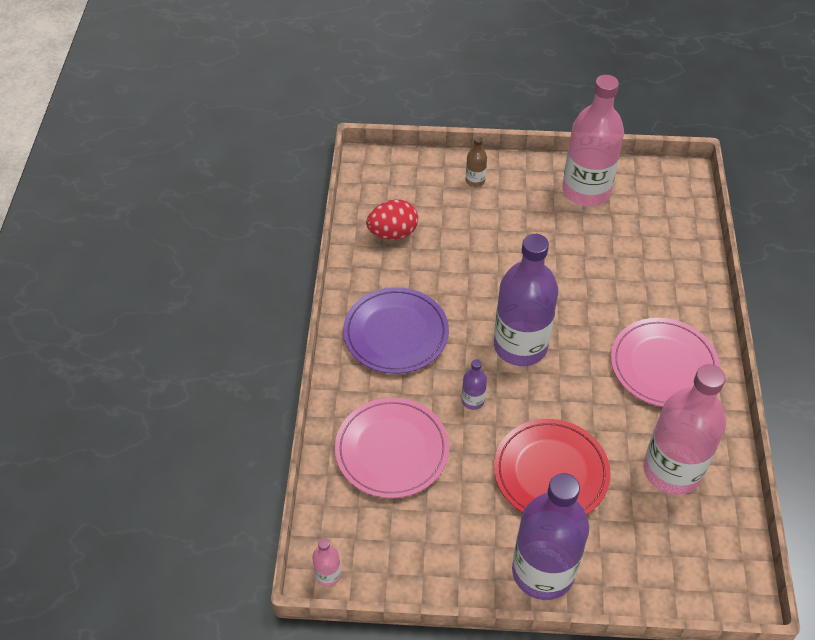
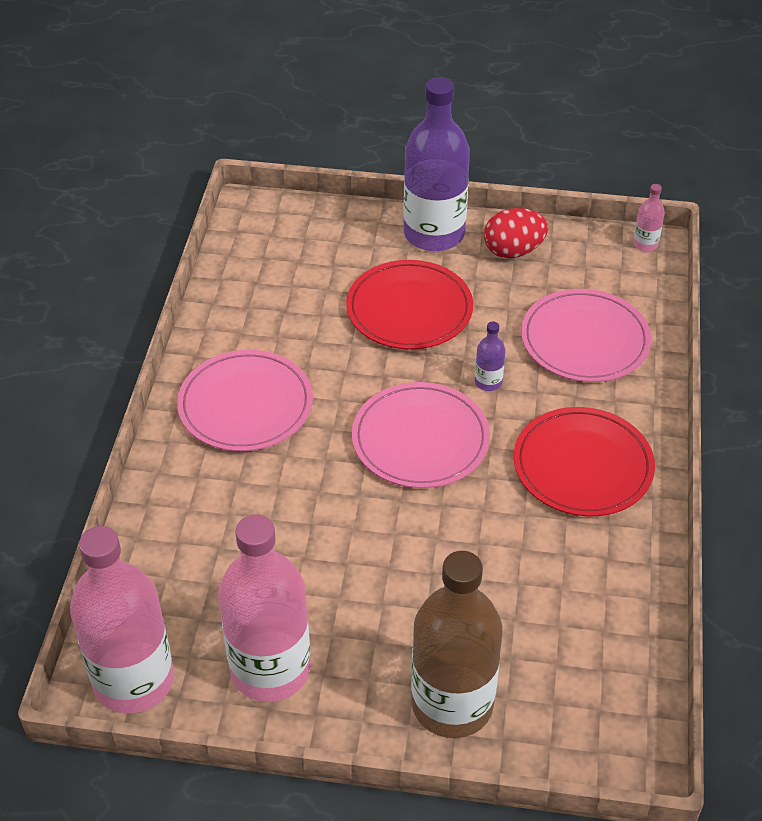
camera: 175 degrees left, 5 degrees down
purple plate [343,287,449,374] -> red plate [514,407,655,517]
red egg [366,200,418,240] -> red egg moved to [484,208,548,258]
brown bottle [466,136,487,187] -> brown bottle [411,551,502,738], size x2.45
purple bottle [494,234,558,366] -> pink plate [352,382,490,488]
pink bottle [643,364,726,495] -> pink bottle moved to [70,526,174,713]

